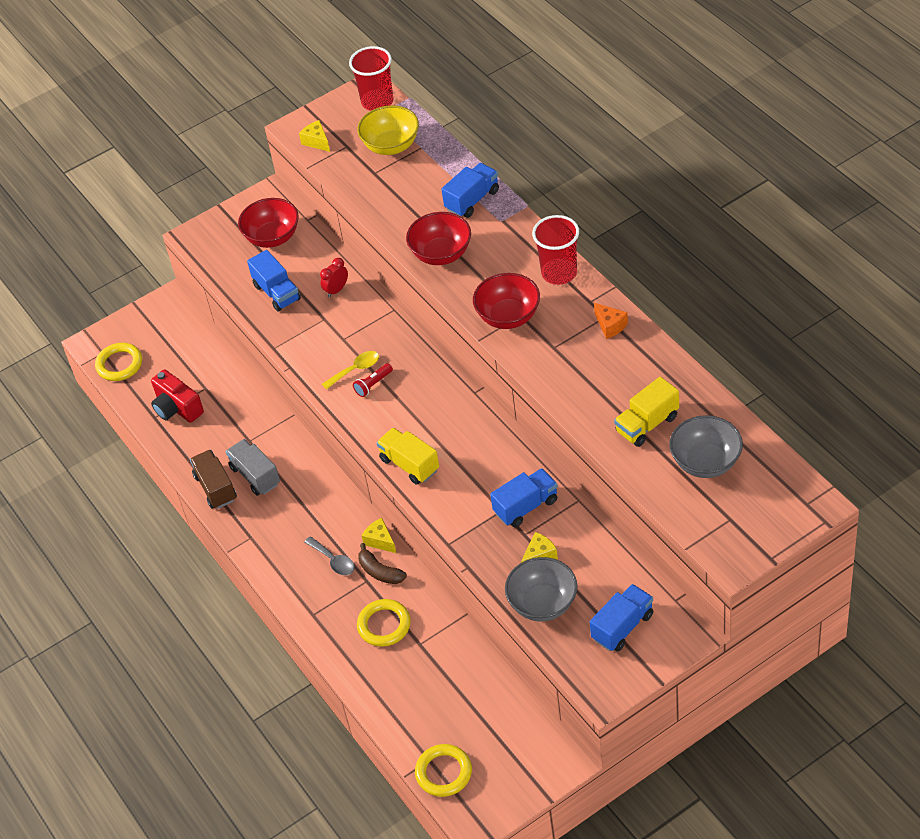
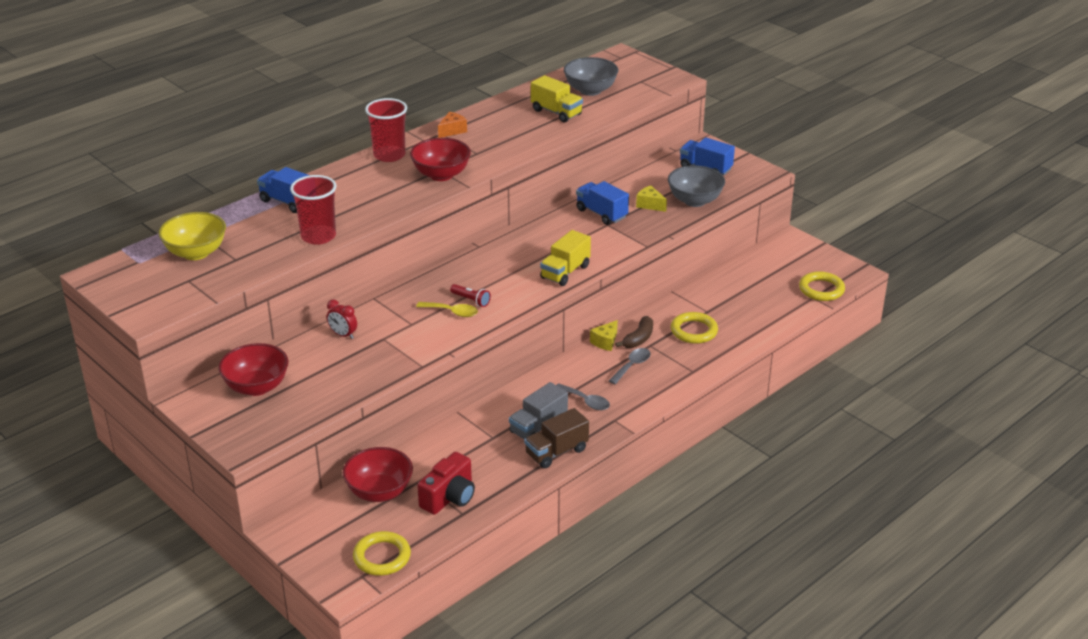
camera: 105 degrees left, 15 degrees down
blue truck [247,250,301,311] -> none
yellow cheese [299,120,330,152] -> none
yellow spoon [322,351,379,390] -> yellow spoon turned 150 degrees clockwise [416,302,478,317]
red cup [349,46,393,111] -> red cup moved to [290,175,337,245]
red bowl [406,212,471,265] -> red bowl moved to [343,447,413,502]
none -> grey spoon [556,384,610,410]

